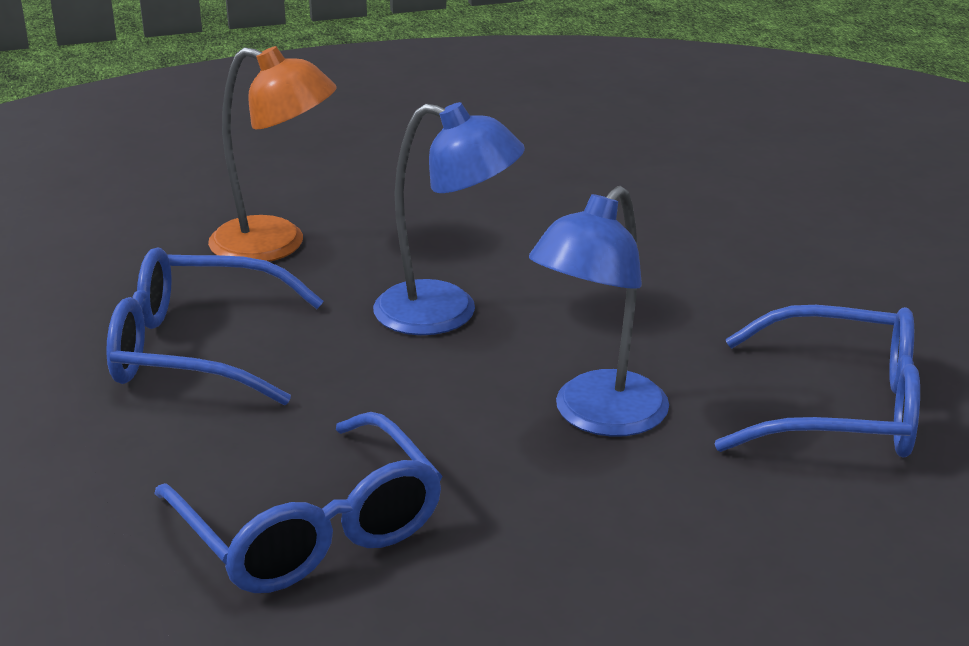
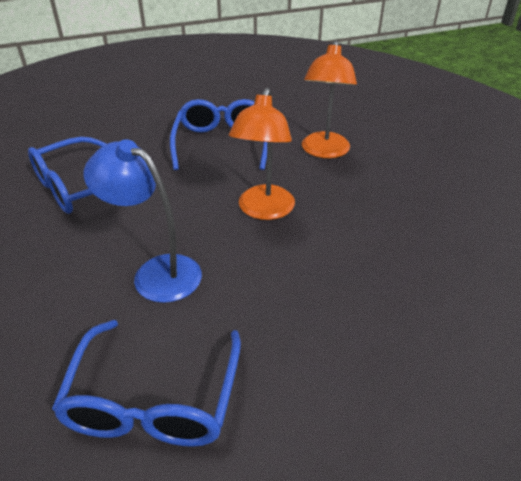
camera: 85 degrees right, 10 degrees up
blue lamp [373,102,525,335] -> orange lamp [229,88,295,220]

